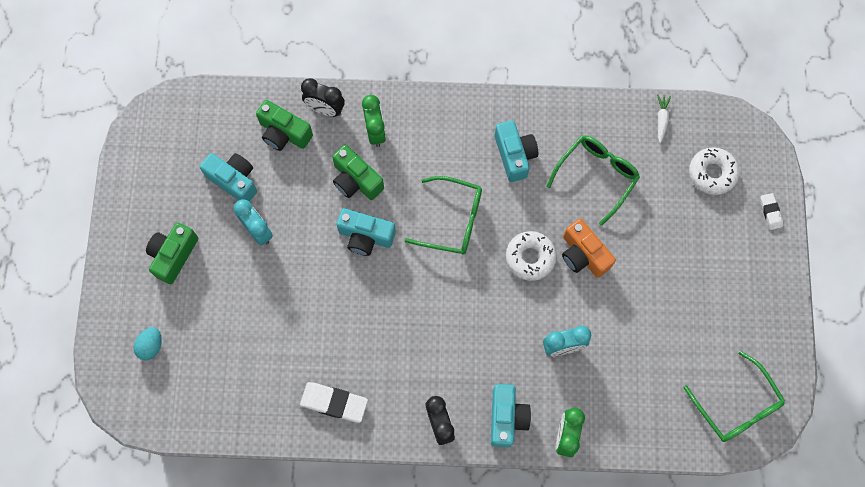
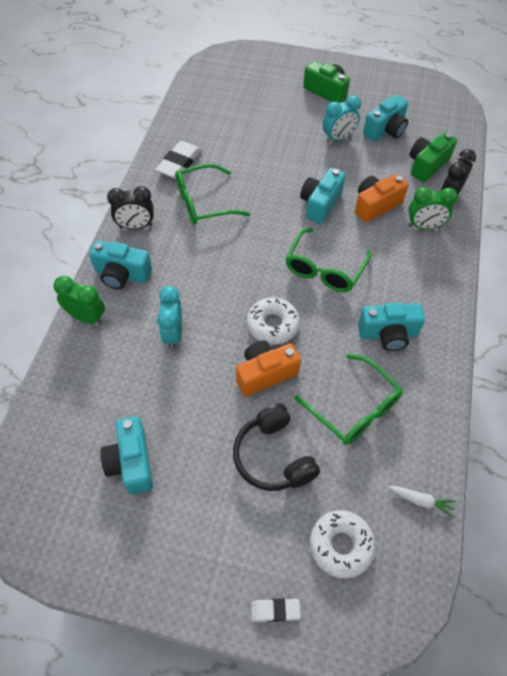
camera: 100 degrees right, 15 degrees down
turquoise egg [134,327,162,360] -> none
green camera [332,145,384,200] -> orange camera [355,174,409,223]
green glasses [683,351,785,442] -> green glasses moved to [176,164,250,225]
none -> turquoise camera [100,416,153,494]
none -> black headphones [233,403,320,491]

